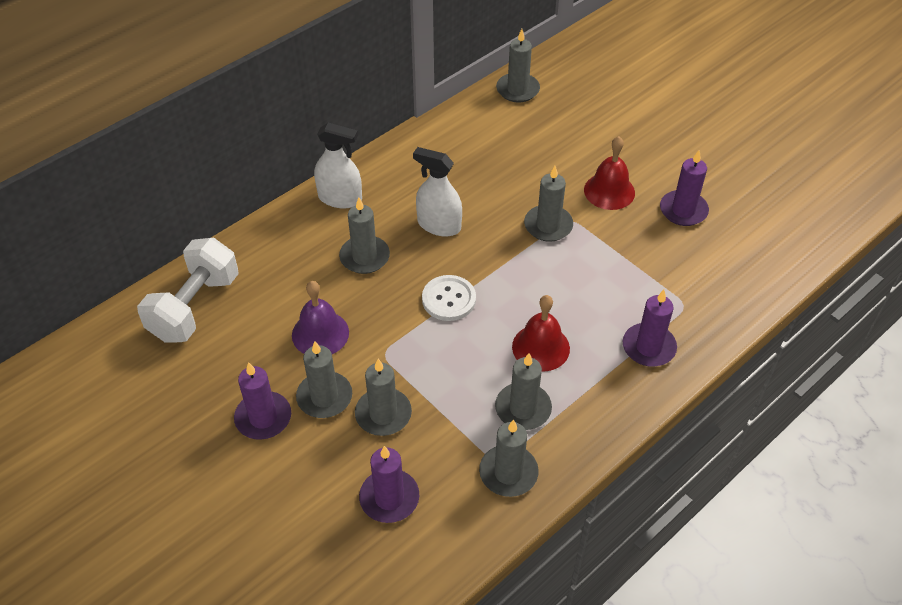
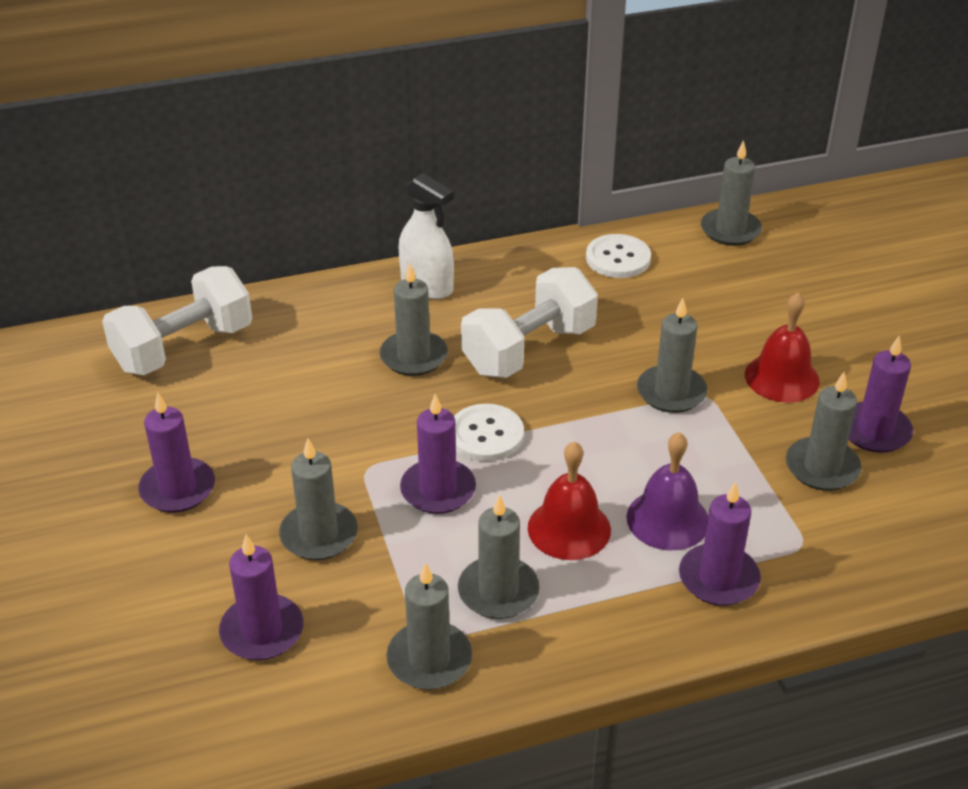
camera: 25 degrees right, 10 degrees down
purple bell [292,281,349,354] -> purple bell moved to [626,432,708,550]
grey candle [296,341,352,418] -> grey candle moved to [786,372,862,491]
white spray bottle [413,147,462,237] -> white dumbbell [461,267,598,378]
none -> purple candle [400,394,476,514]
none -> white button [586,234,651,278]

